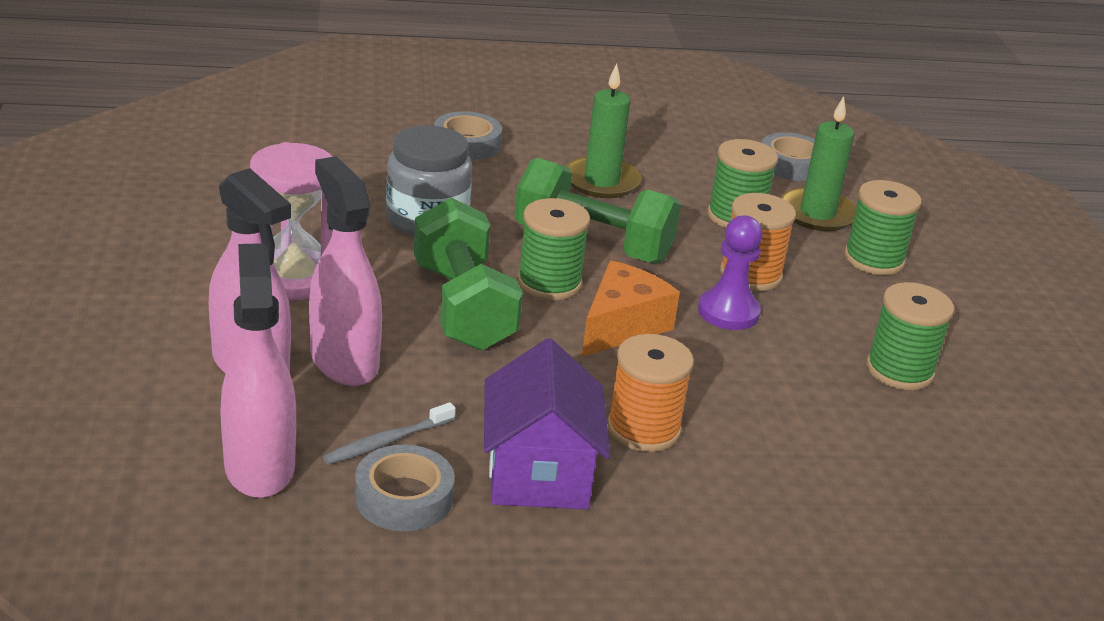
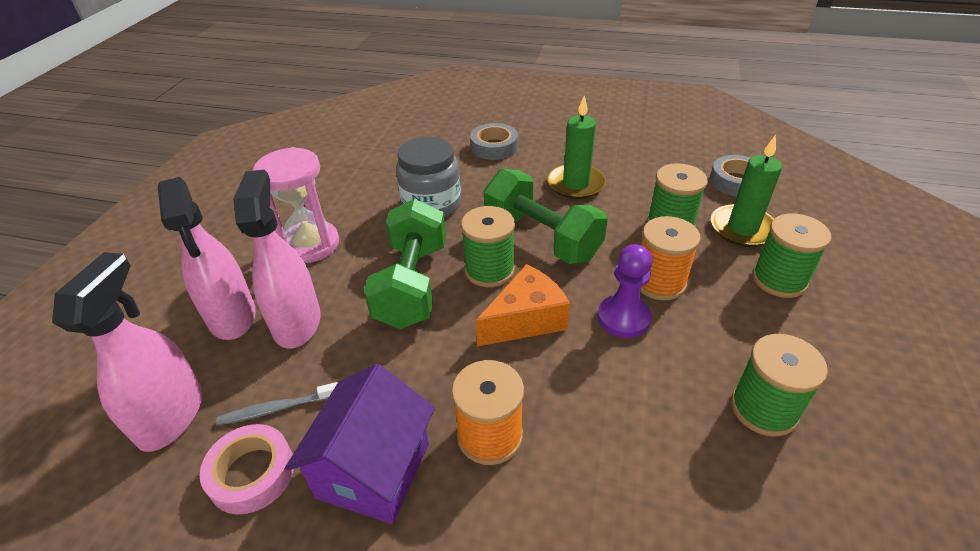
camera: 25 degrees right, 10 degrees up
grey tape [355,445,455,531] -> pink tape [200,424,294,514]

